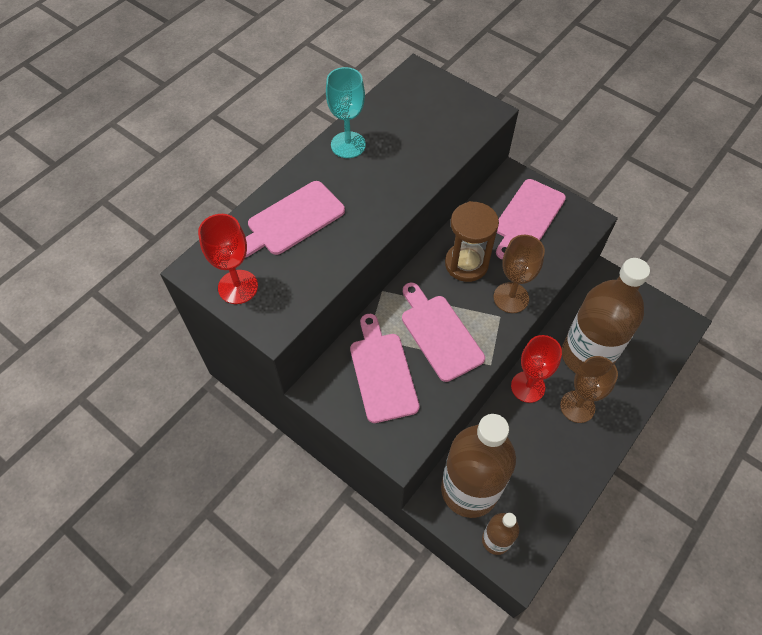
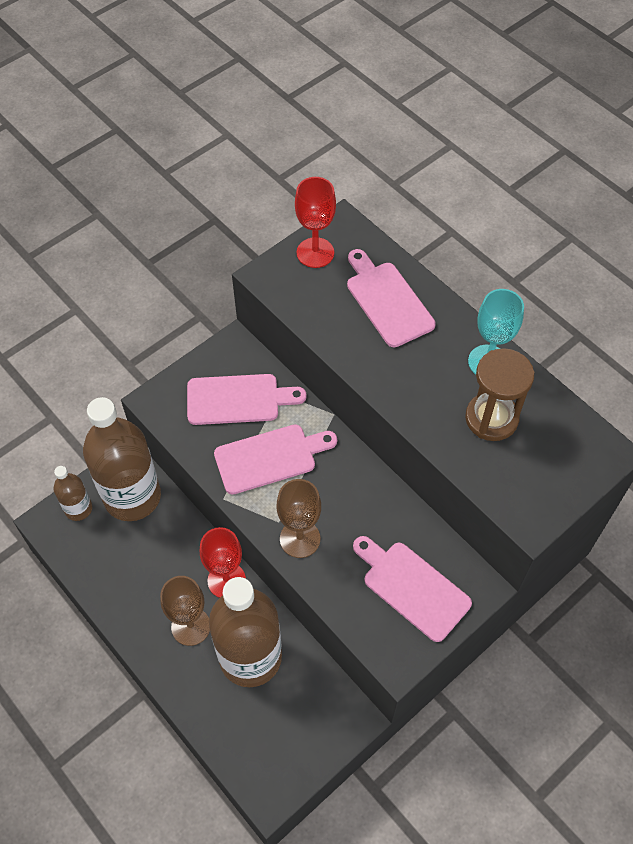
camera: 100 degrees right, 0 degrees up
brown hourglass [445,201,499,282] -> brown hourglass moved to [465,348,534,441]

